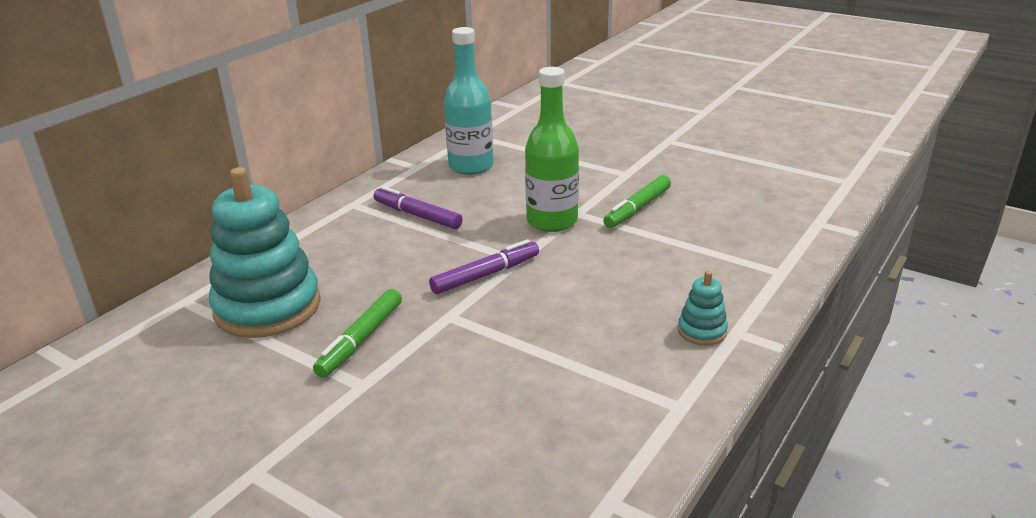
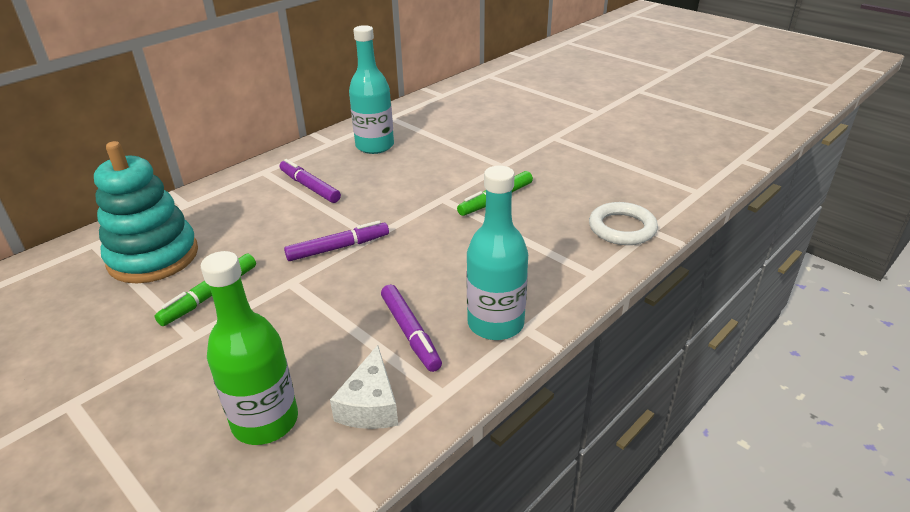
camera: 10 degrees right, 5 degrees up
green bottle [525,67,579,232] -> green bottle moved to [201,251,298,445]
turquoise stacking toy [678,271,728,346] -> turquoise bottle [466,166,528,340]
none -> white cheese [330,345,398,429]
none -> purple marker [381,284,442,372]
none -> white ring [589,202,658,245]

